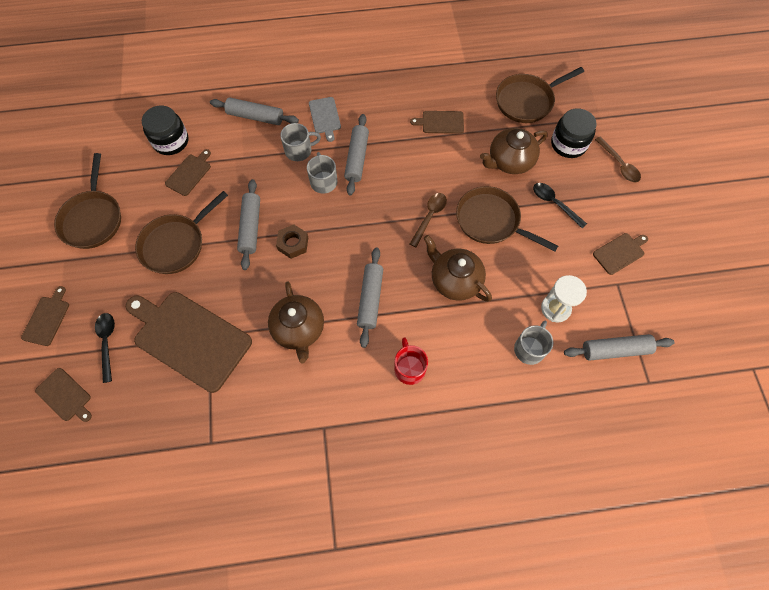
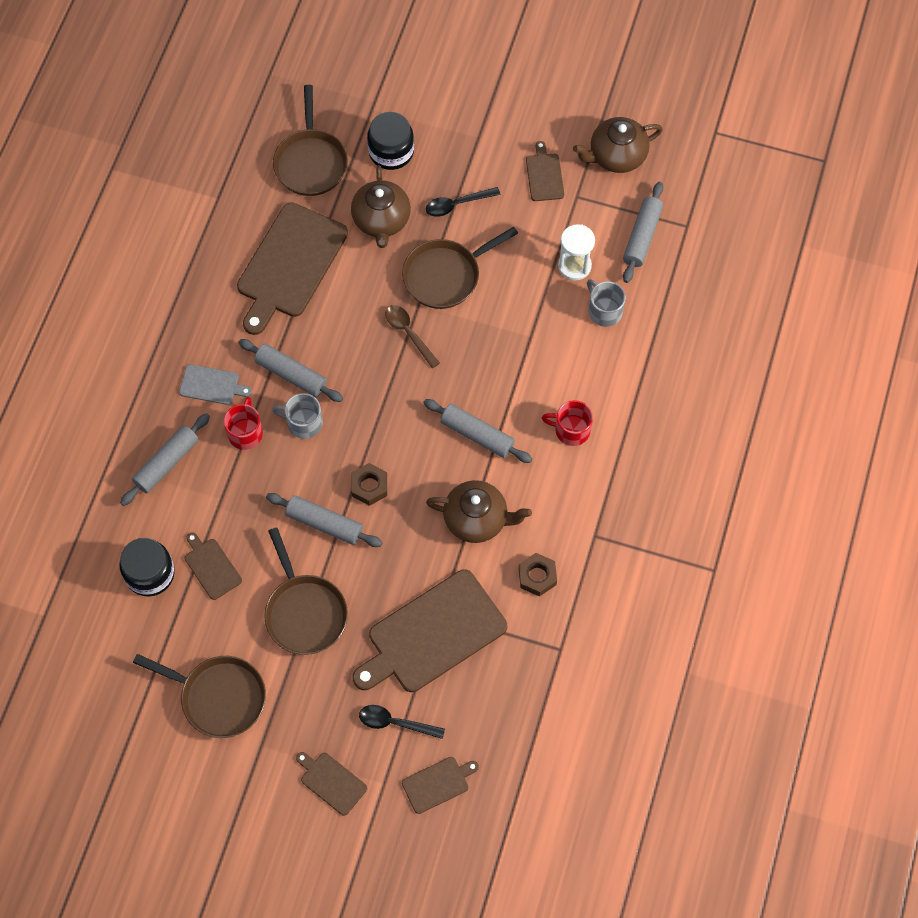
camera: 65 degrees left, 0 degrees up
grey mug [280,123,321,161] -> red mug [224,397,263,450]
brown cutting board [410,111,464,134] -> brown cutting board [237,202,348,335], size x2.14
brown teapot [423,235,492,302] -> brown teapot moved to [573,117,663,173]
brown spoon [595,136,641,182] -> none
none -> brown nut [519,553,557,597]

